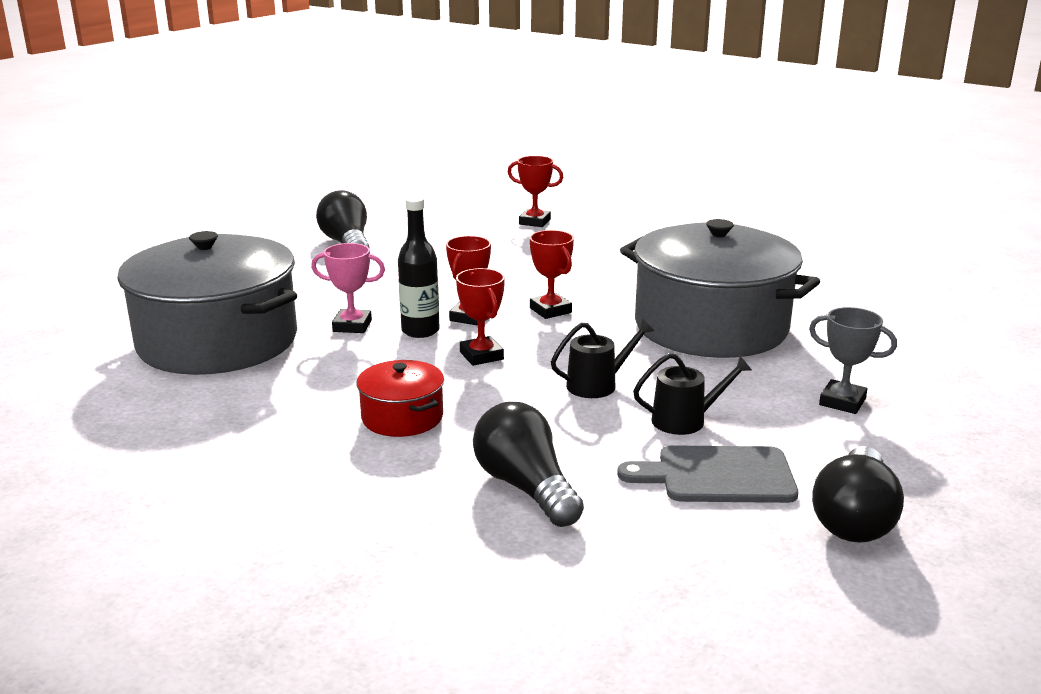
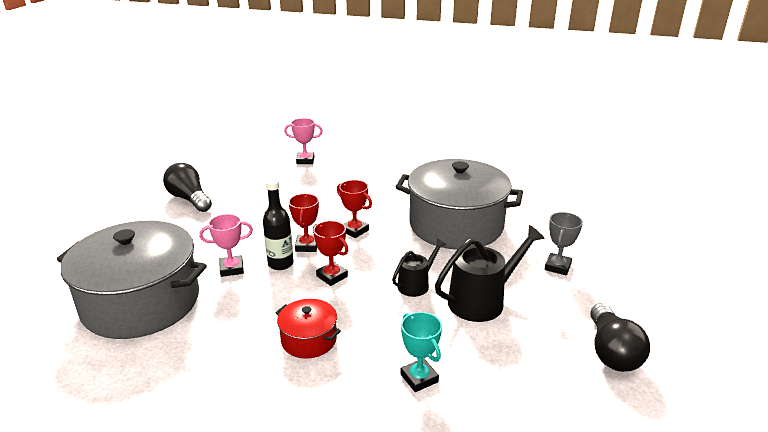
camera: 20 degrees left, 5 degrees up
black light bulb [473,402,584,527] -> turquoise trophy [401,312,442,392]
red trophy [508,156,564,227] -> pink trophy [284,118,323,164]
grey cutting board [617,445,798,503] -> none
black watering can [633,353,752,435] -> black watering can [435,225,545,322], size x1.69
grey trophy [809,307,897,414] -> grey trophy turned 75 degrees counterclockwise [545,212,583,276]

